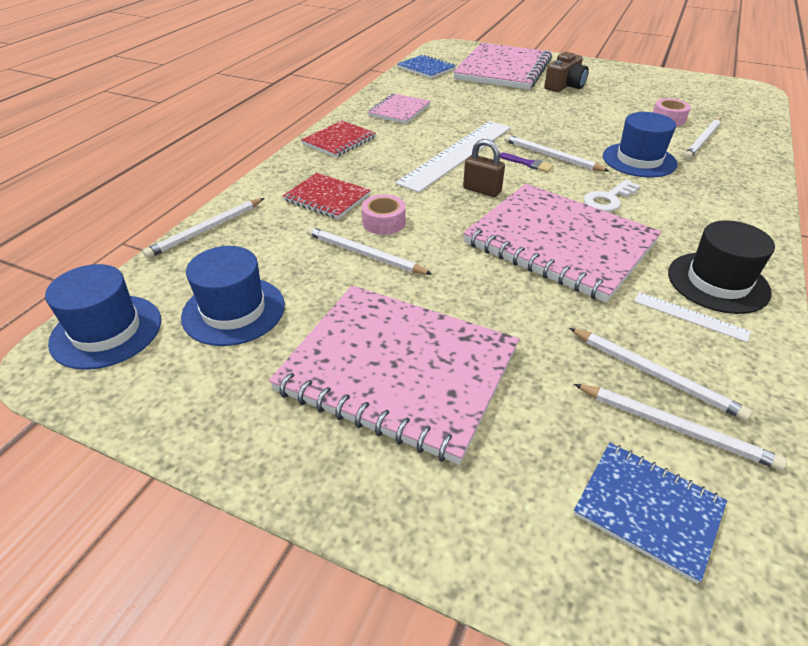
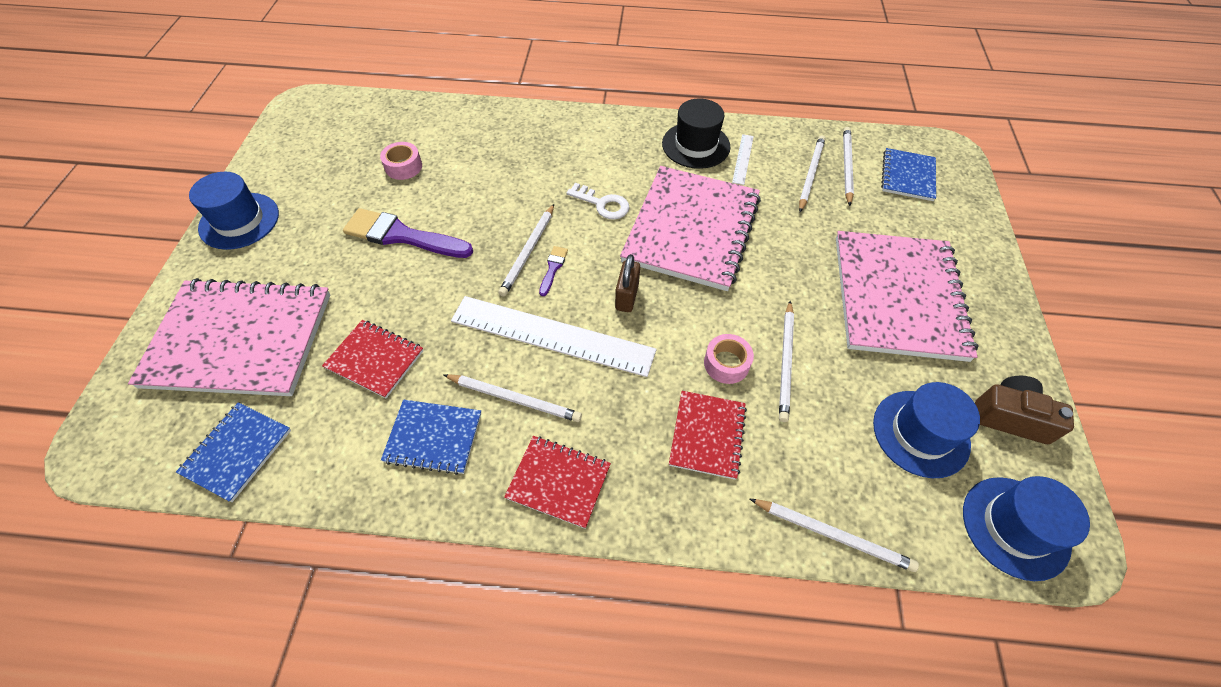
camera: 110 degrees left, 15 degrees up
pink notebook [368,93,431,124] -> blue notebook [381,400,481,475]
brown camera [544,52,589,92] -> brown camera moved to [975,376,1074,444]
blue hat [603,112,678,178] -> blue hat moved to [189,172,279,250]
white pencil [684,118,721,160] -> white pencil moved to [444,374,582,422]
none -> red notebook [322,320,424,398]
none -> purple brush [343,208,473,258]

